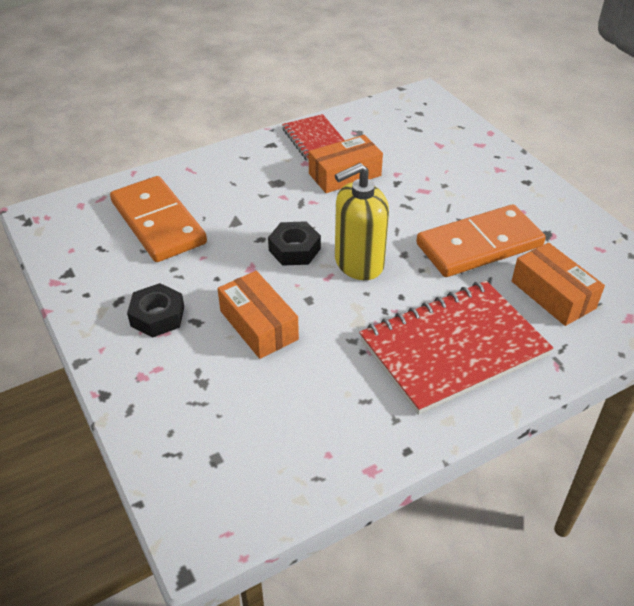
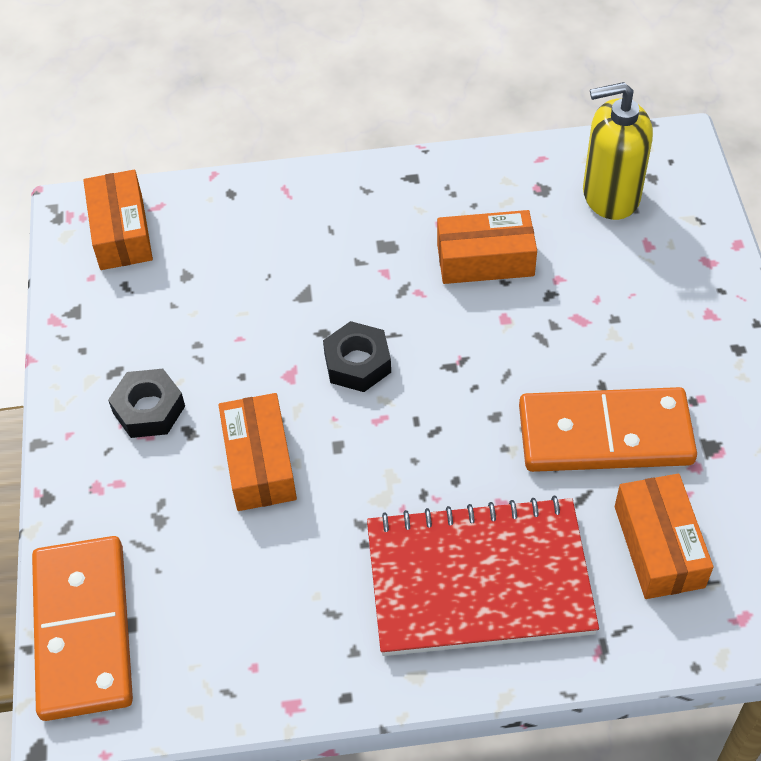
camera: 25 degrees right, 10 degrees up
orange domino [110,176,207,262] -> orange domino moved to [32,536,133,721]
red notebook [282,114,344,162] -> none
yellow soap dispenser [335,163,389,280] -> yellow soap dispenser moved to [583,82,653,220]
none -> orange box [83,170,153,270]

